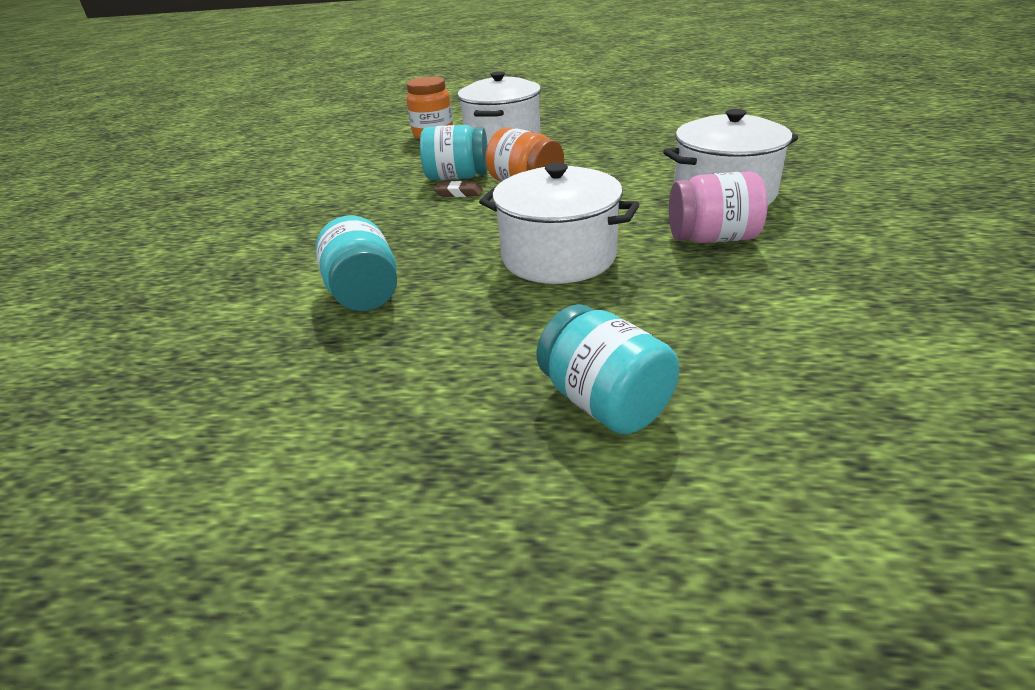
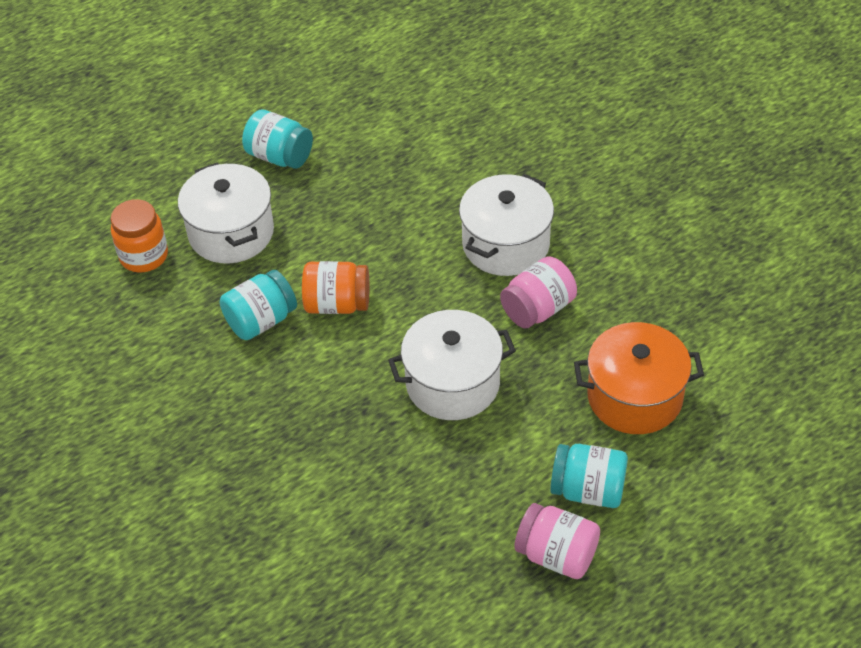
camera: 40 degrees left, 15 degrees up
turquoise jar [315,216,397,311] -> turquoise jar moved to [242,110,313,169]
brown eraser [434,181,483,197] -> none
none -> pink jar [514,503,600,579]
none -> orange pot [574,322,704,434]

